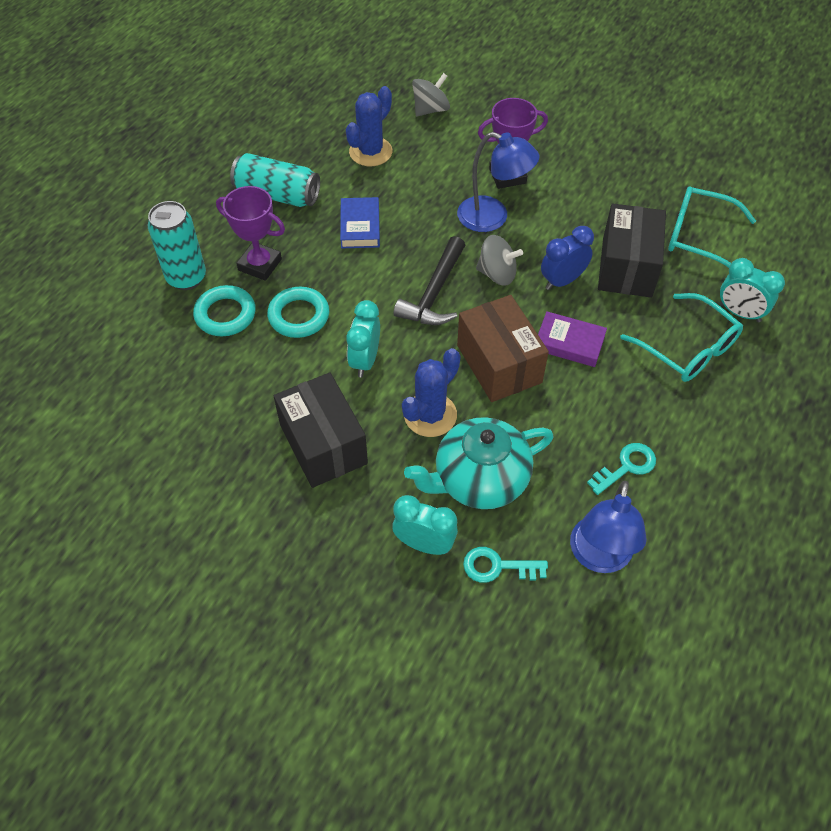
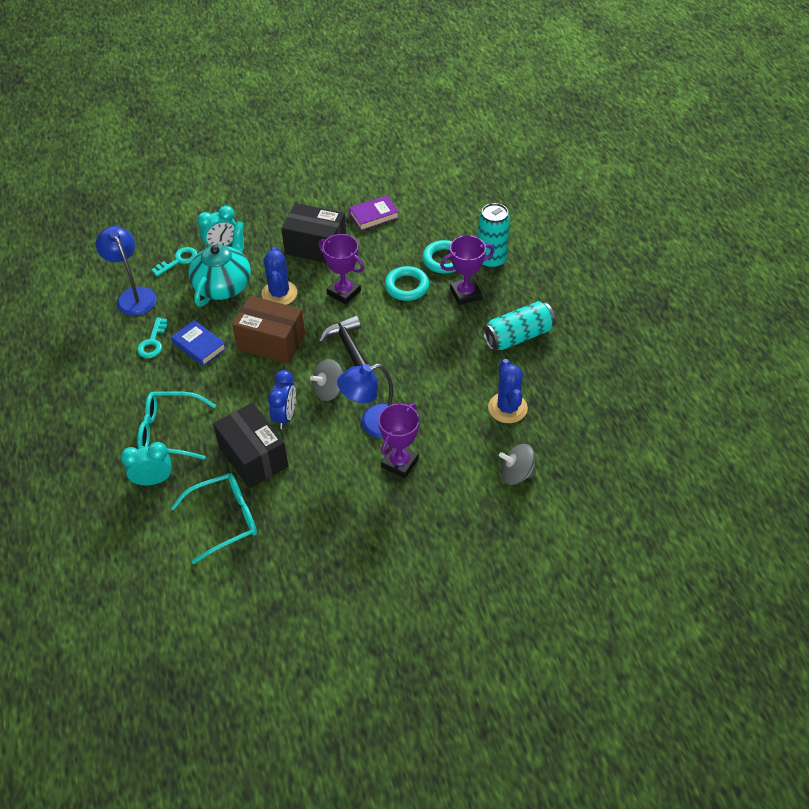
camera: 135 degrees right, 5 degrees down
blue book [340,197,380,248] -> blue book moved to [171,320,226,366]
turquoise clock [346,300,380,377] -> purple trophy [318,234,365,304]
grey spinning top [412,73,450,117] -> grey spinning top turned 90 degrees clockwise [499,444,536,485]
purple book [538,311,607,367] -> purple book moved to [349,195,399,231]

